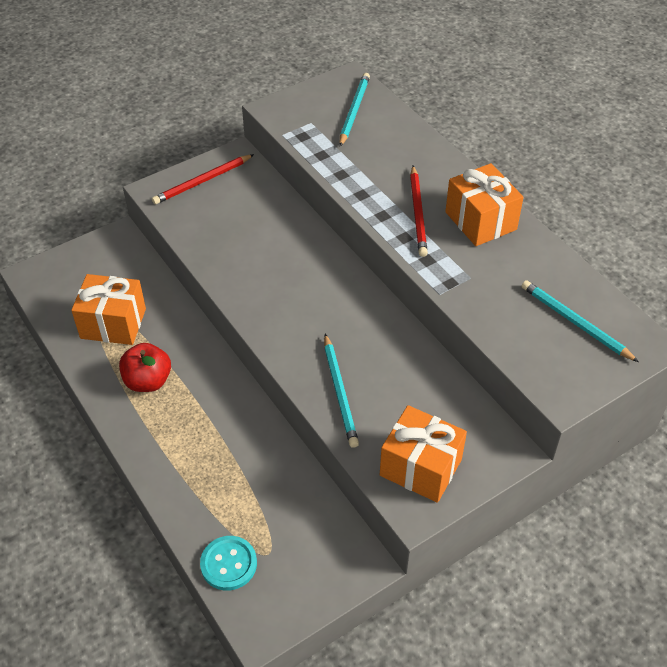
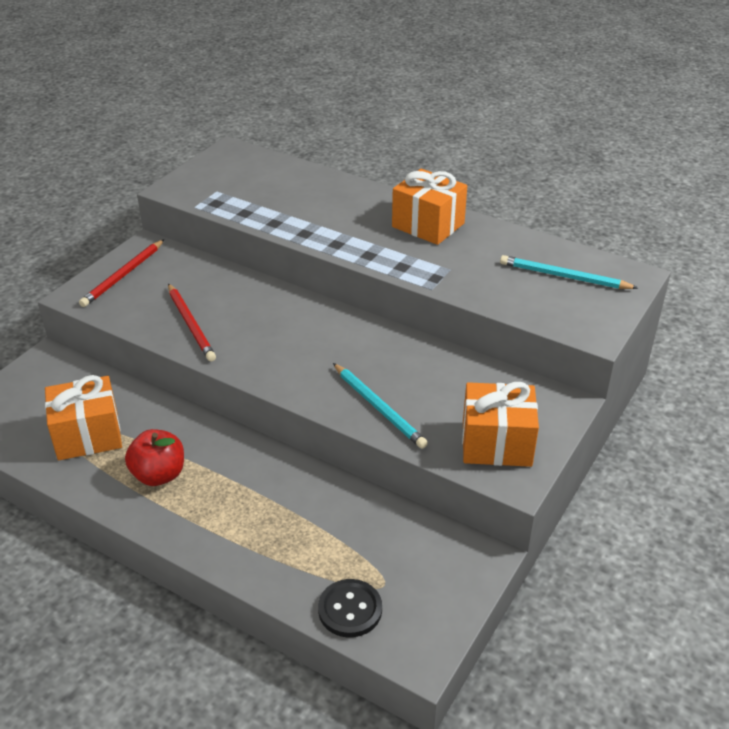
camera: 25 degrees left, 10 degrees down
turquoise button [200,536,257,591] -> black button [318,579,382,638]
turquoise pencil [339,73,370,147] -> none
red pencil [410,166,428,257] -> red pencil moved to [168,283,216,362]

